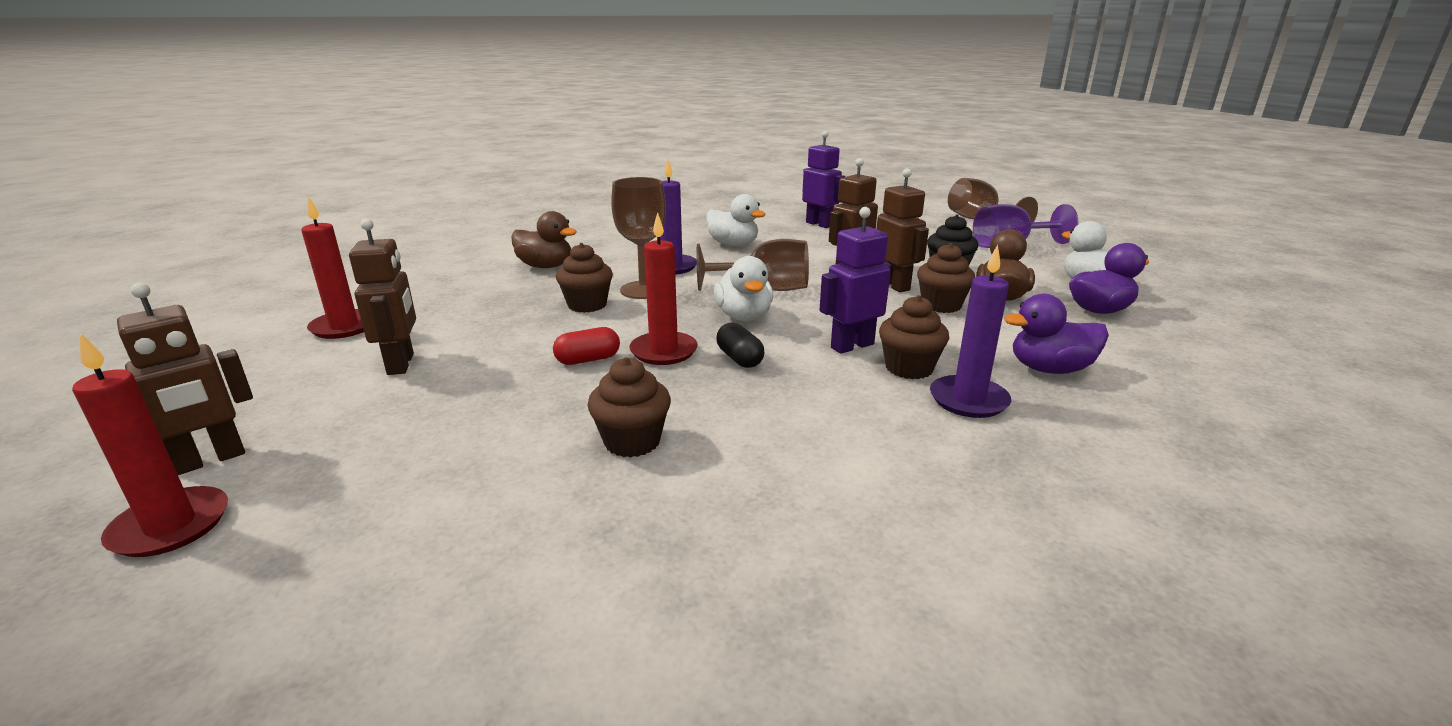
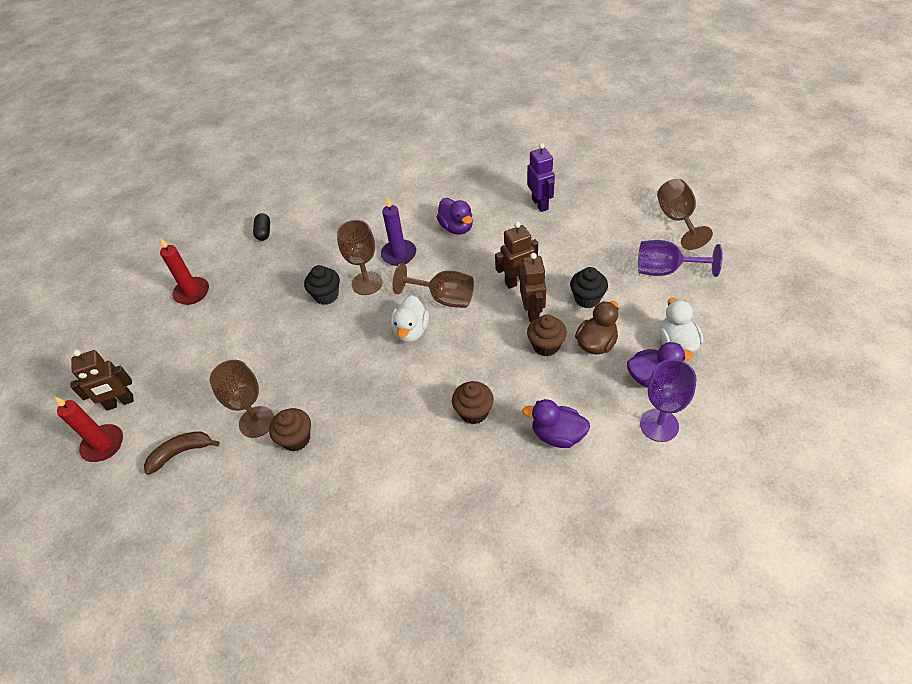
camera: 25 degrees right, 25 degrees up
brown robot [349,218,416,375] -> none
brown duck [511,211,577,268] -> none
red capsule [553,327,620,365] -> none
brown cupcake [556,243,613,313] -> black cupcake [304,265,340,305]
red candle [629,212,698,365] -> none
white duck [706,194,766,246] -> purple duck [437,198,473,235]
black capsule [717,323,764,368] -> black capsule moved to [253,213,270,241]
purple robot [820,207,891,354] -> none
purple candle [930,245,1011,418] -> none
none -> brown banana [144,432,220,475]
none -> brown goblet [210,360,275,438]
none -> purple goblet [640,359,697,442]

